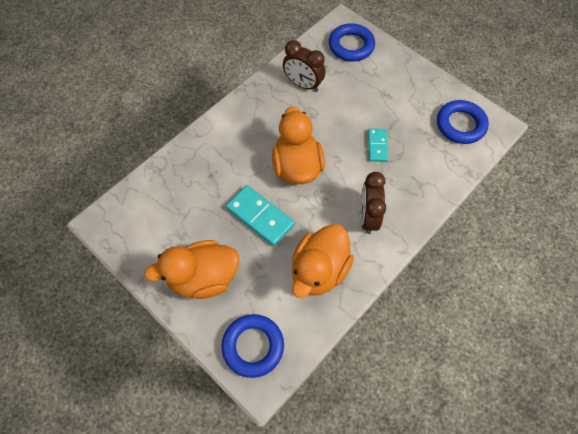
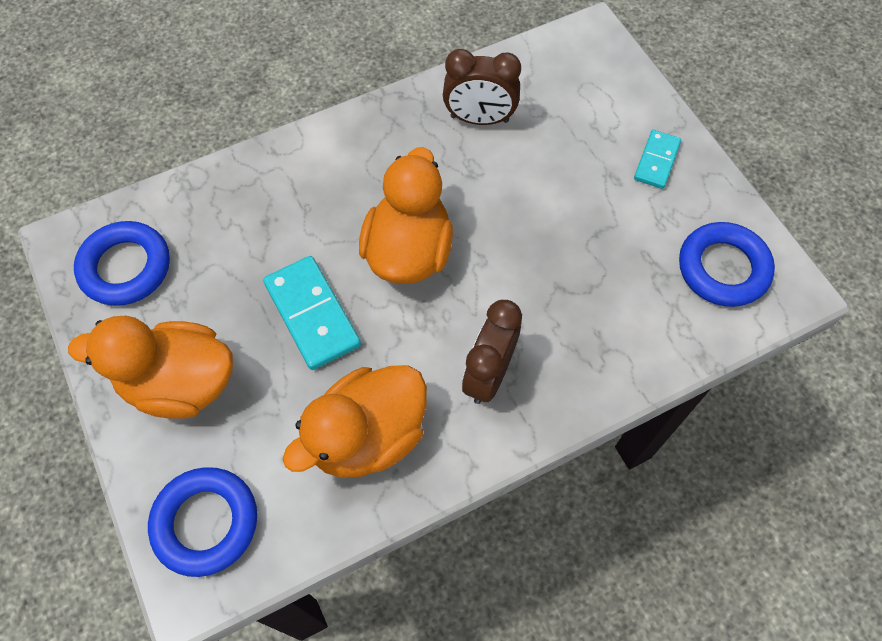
camera: 20 degrees right, 0 degrees up
brown clock [283,40,326,92] -> brown clock turned 45 degrees counterclockwise [443,49,521,125]
blue ring [329,23,375,61] -> blue ring moved to [74,221,170,306]
turquoise domino [368,128,388,162] -> turquoise domino moved to [634,130,681,189]

